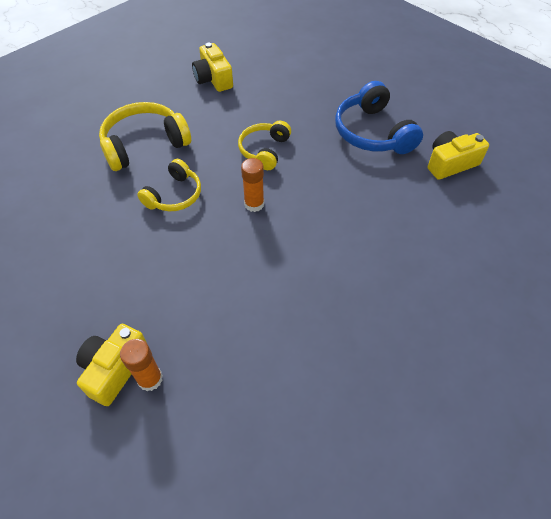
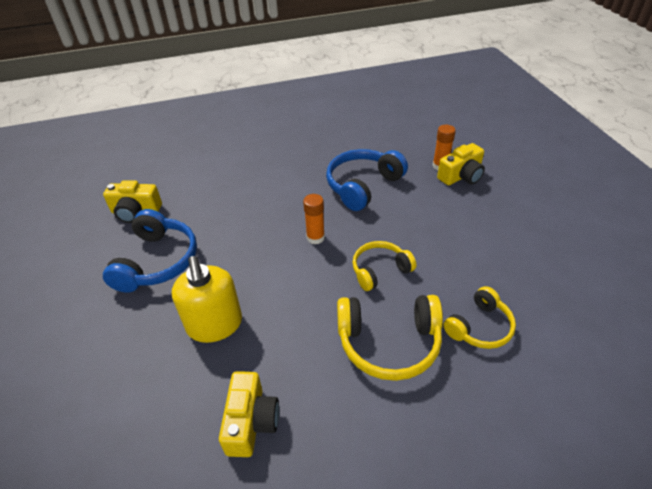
camera: 150 degrees left, 10 degrees down
yellow headphones [238,121,291,170] -> yellow headphones moved to [443,286,516,349]
none -> yellow soap dispenser [172,256,242,343]
none -> blue headphones [326,149,408,211]

